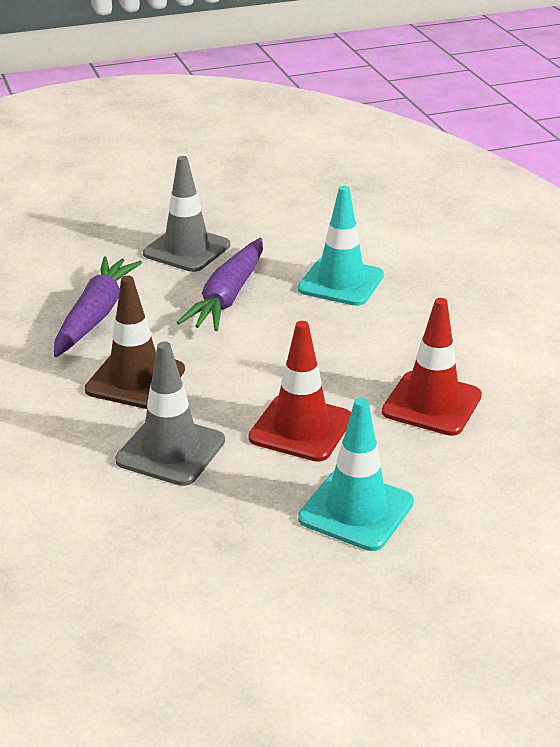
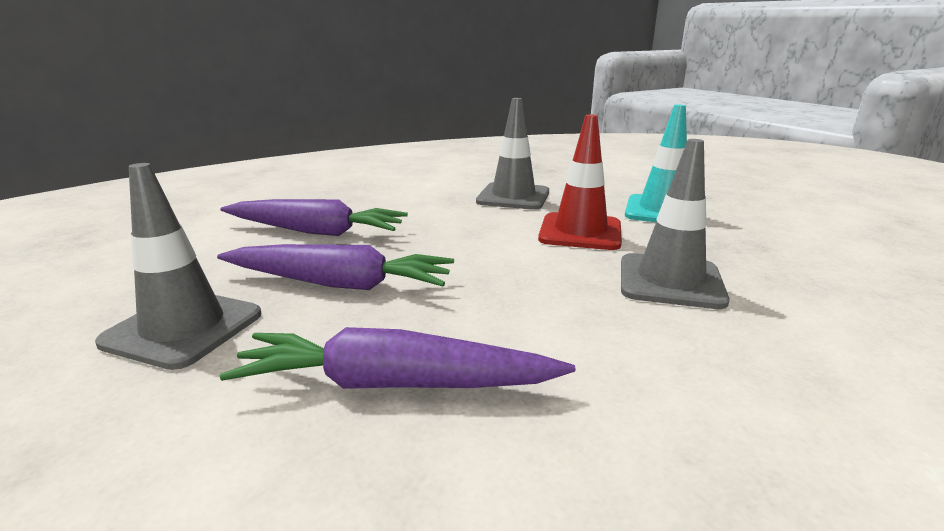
camera: 100 degrees left, 10 degrees down
brown traffic cone [85,276,185,409] -> none
turquoise traffic cone [298,186,384,306] -> purple carrot [221,199,408,236]
red traffic cone [382,298,482,436] -> grey traffic cone [476,98,549,210]

